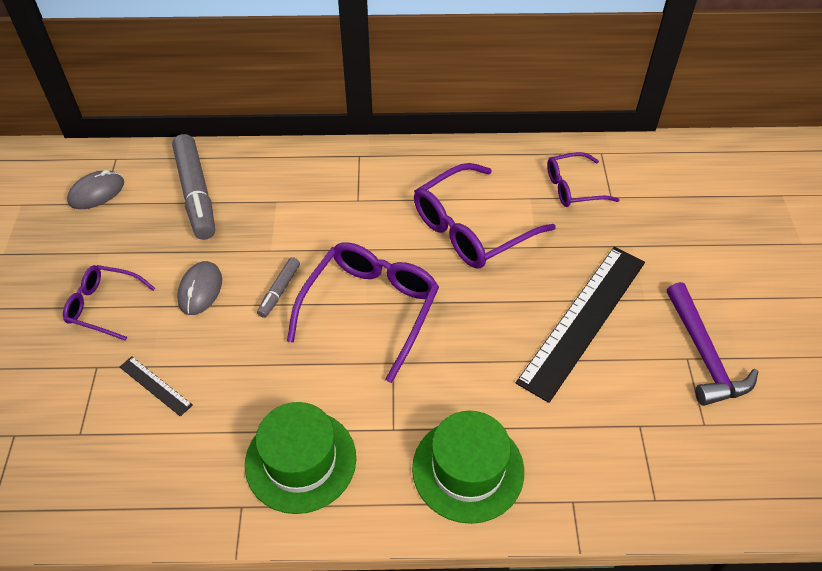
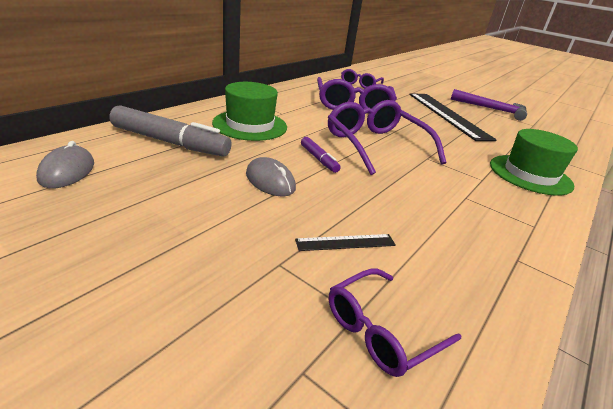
camera: 55 degrees left, 20 degrees down
purple glasses [63,265,156,341] -> purple glasses moved to [329,269,461,377]
green hat [245,402,356,514] -> green hat moved to [212,82,287,141]
grey marker [257,257,300,318] -> purple marker [301,137,341,173]

